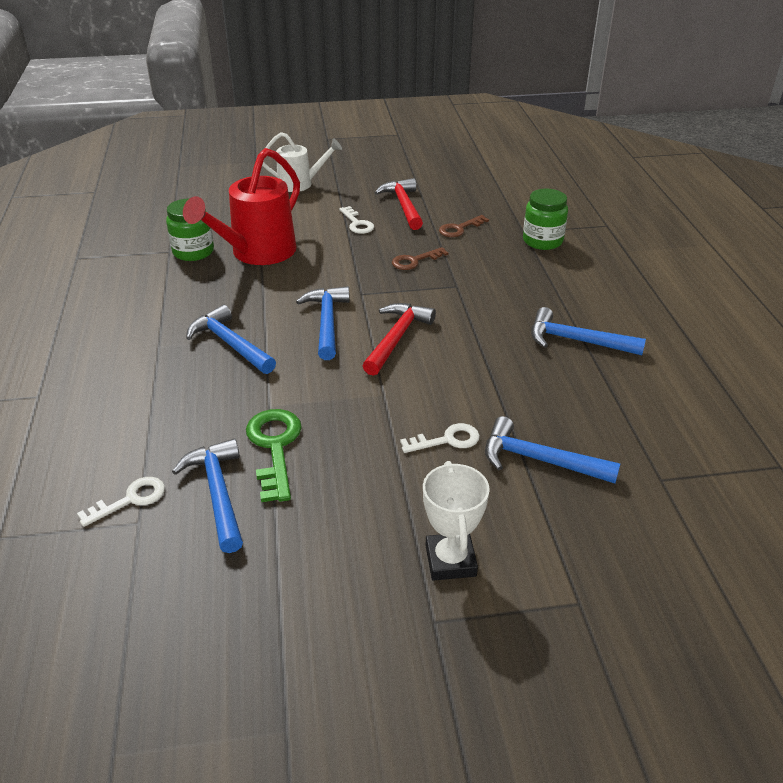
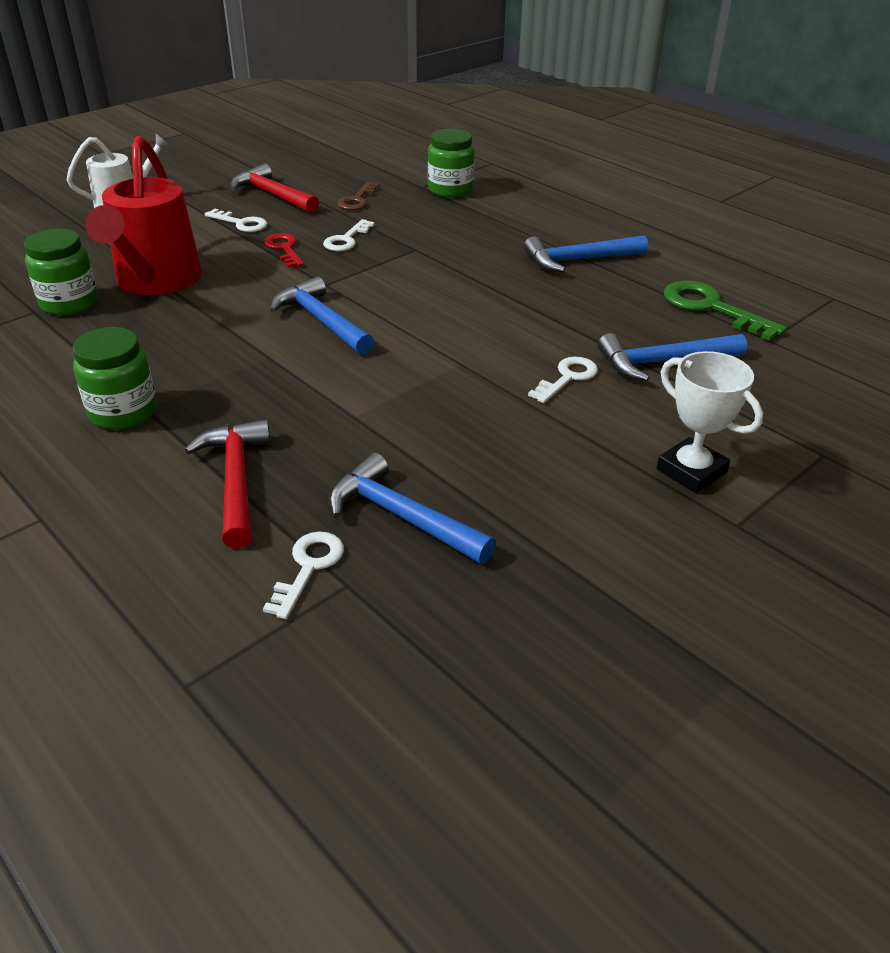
camera: 35 degrees left, 0 degrees up
blue hammer [186,305,276,374] -> none
green key [246,409,302,502] -> green key moved to [664,280,787,341]
red hammer [363,303,436,376] -> red hammer moved to [185,419,271,549]
brown key [392,247,448,270] -> white key [323,219,375,251]
none -> green jar [73,327,157,430]
none -> red key [264,233,304,268]

